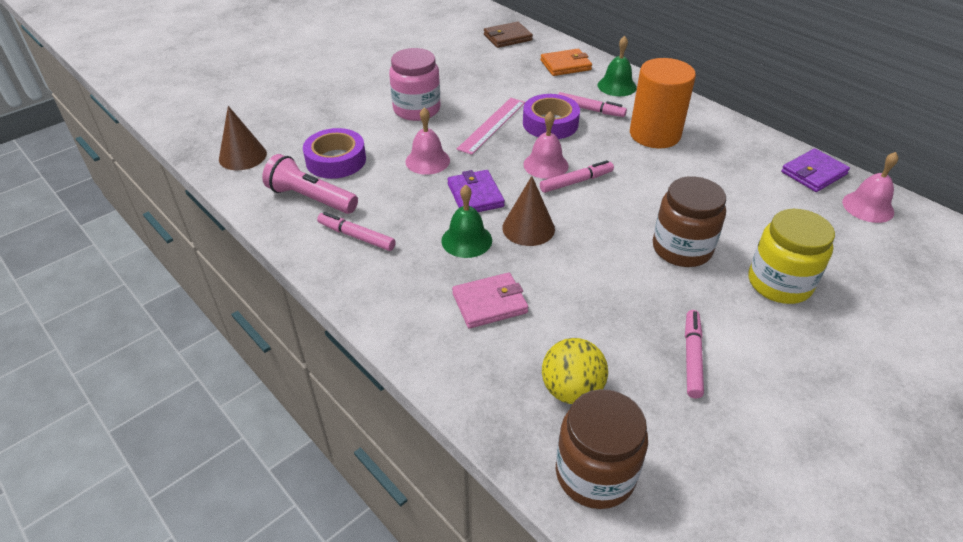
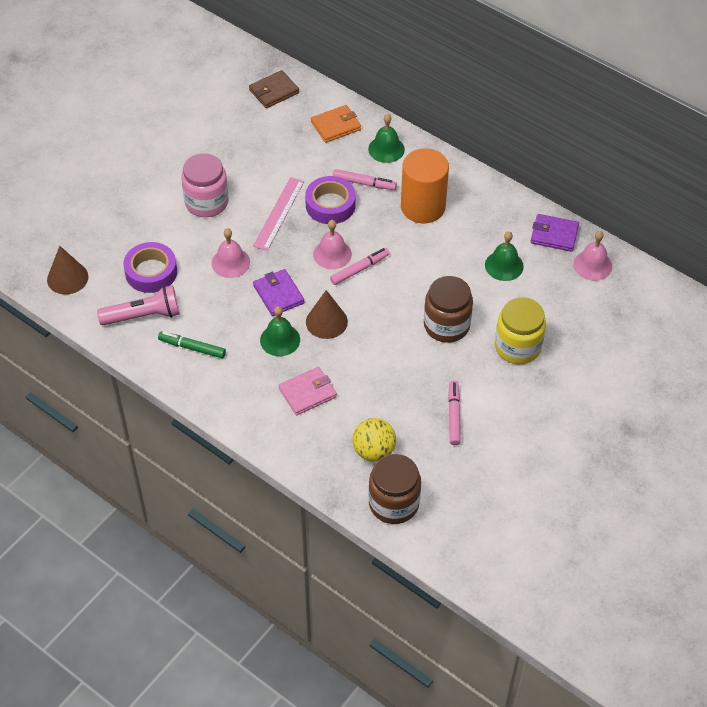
camera: 10 degrees left, 10 degrees up
pink flashlight [262,154,358,214] -> pink flashlight turned 150 degrees clockwise [97,285,180,325]
pink marker [317,212,396,251] -> green marker [158,332,226,358]
purple wallet [781,148,850,192] -> purple wallet turned 60 degrees clockwise [530,214,579,252]
none -> green bell [485,231,524,281]

